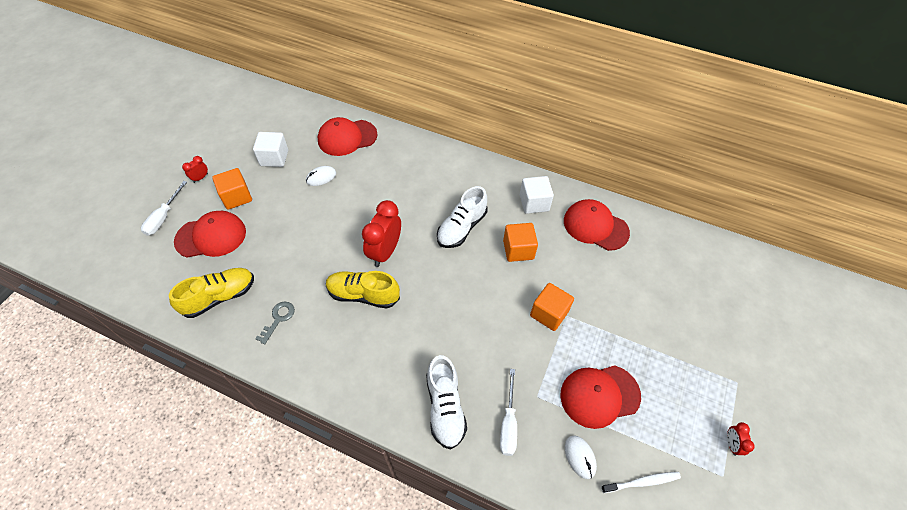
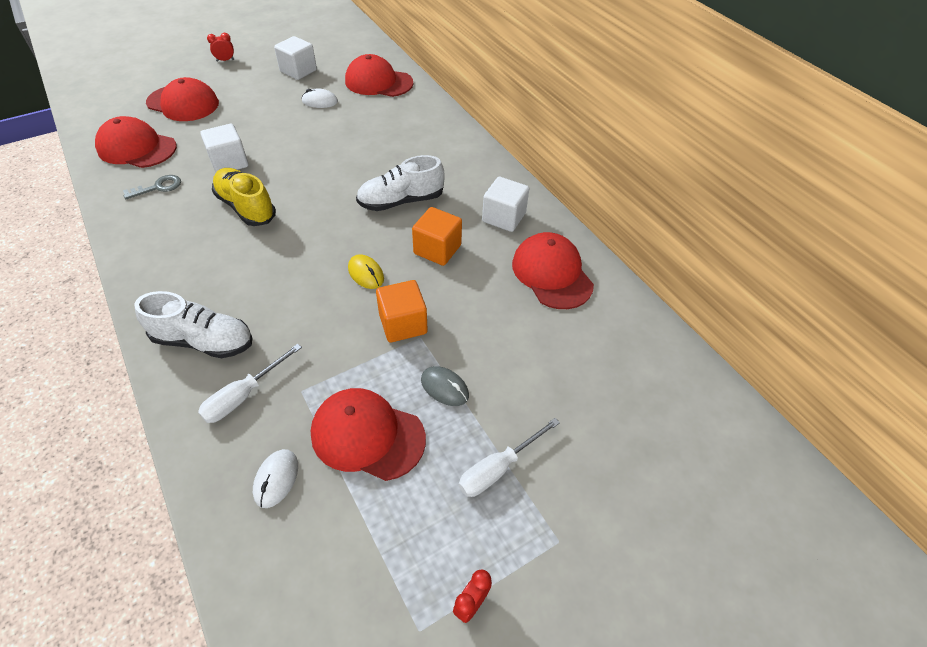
camera: 35 degrees right, 5 degrees down
white screwdriver [141,181,187,236] -> white screwdriver moved to [459,418,560,497]
yellow shoe [169,268,254,318] -> red cap [95,116,177,168]
orange cube [212,168,252,210] -> none
red clock [362,200,401,267] -> none
white shoe [426,355,467,449] -> white shoe turned 105 degrees counterclockwise [134,291,252,358]
white toothbrush [601,472,681,493] -> none
none -> white cube [200,124,249,173]
none -> yellow mouse [348,254,384,289]
none -> grey mouse [421,366,469,406]

